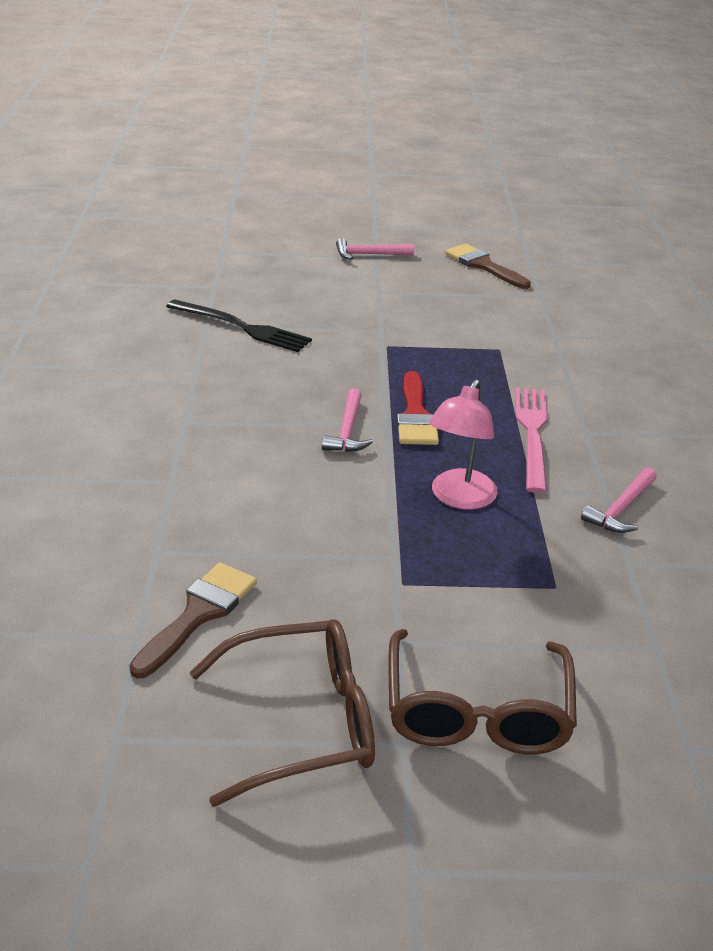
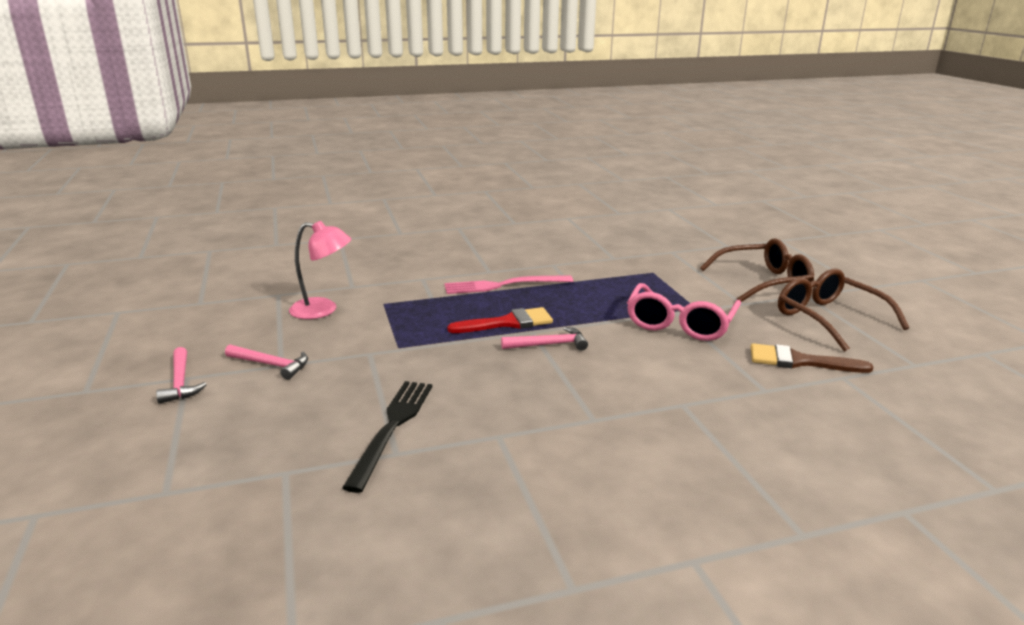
camera: 105 degrees left, 10 degrees down
pink lamp [429,380,498,510] -> pink lamp moved to [289,221,351,319]
brown brush [445,243,531,289] -> none
pink hammer [581,467,657,533] -> pink hammer moved to [225,344,308,380]
none -> pink glasses [627,283,741,341]

